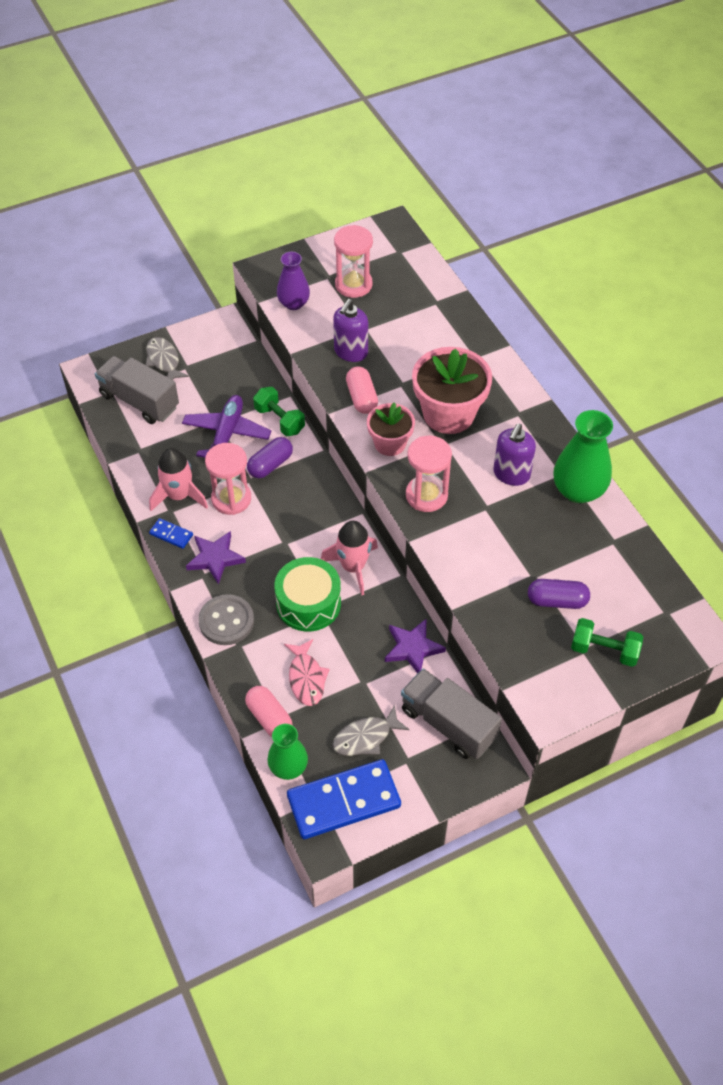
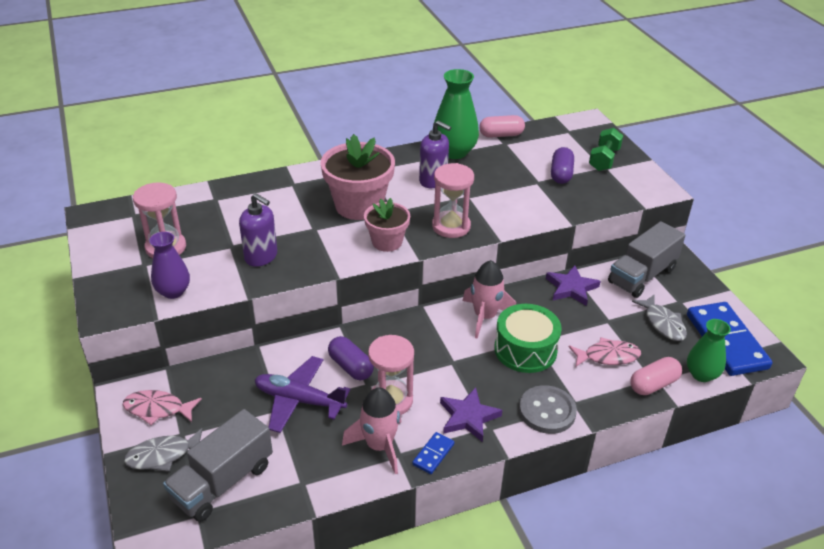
camera: 85 degrees left, 15 degrees down
green dumbbell [253,387,305,436] -> none
pink capsule [346,366,378,414] -> pink capsule moved to [479,115,525,138]
none -> pink fish [123,390,202,425]

